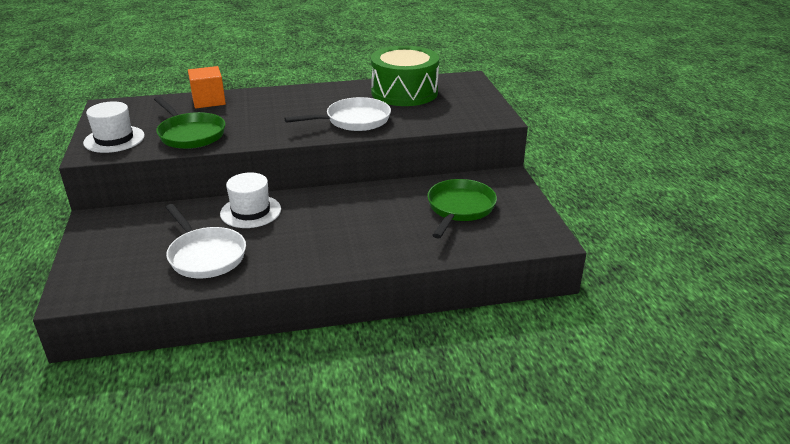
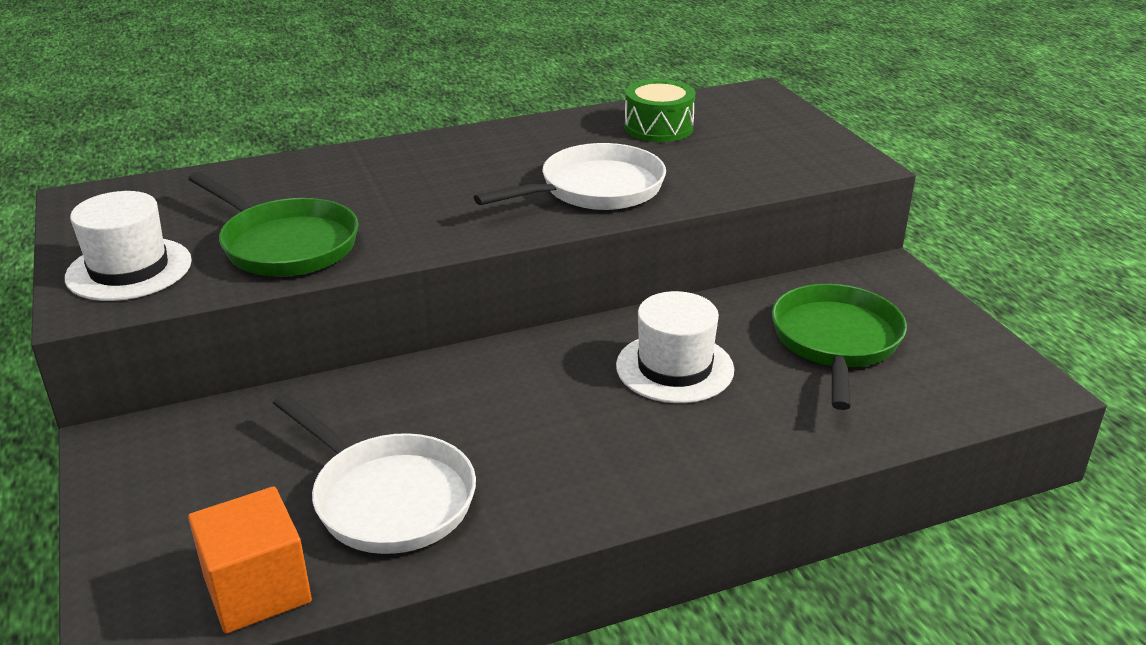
camera: 10 degrees left, 0 degrees up
orange cube [188,66,226,108] -> orange cube moved to [188,486,312,634]
white hat [220,172,281,228] -> white hat moved to [616,291,734,403]
green drum [371,46,439,106] -> green drum [624,79,695,142], size x0.55

